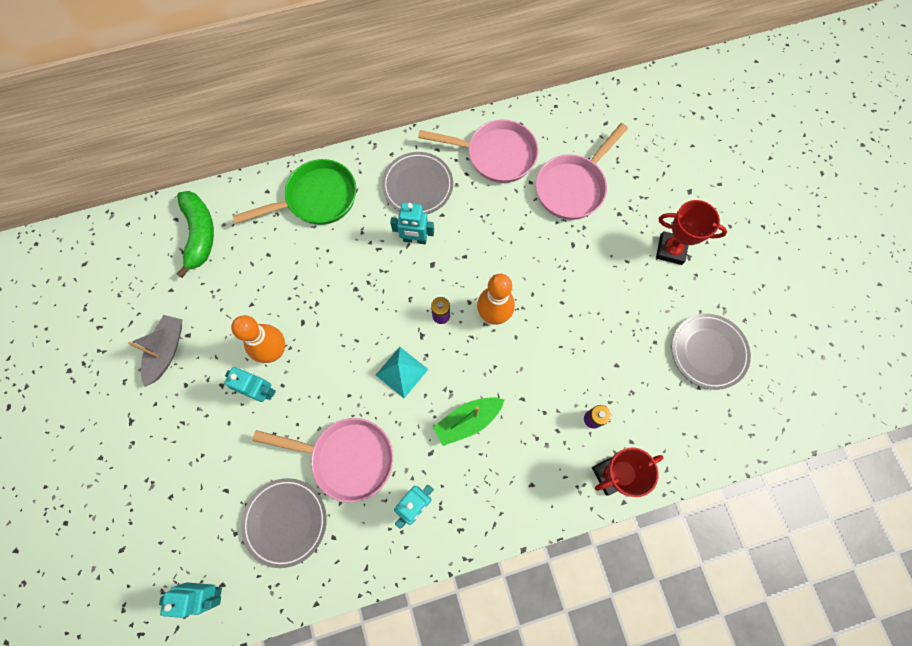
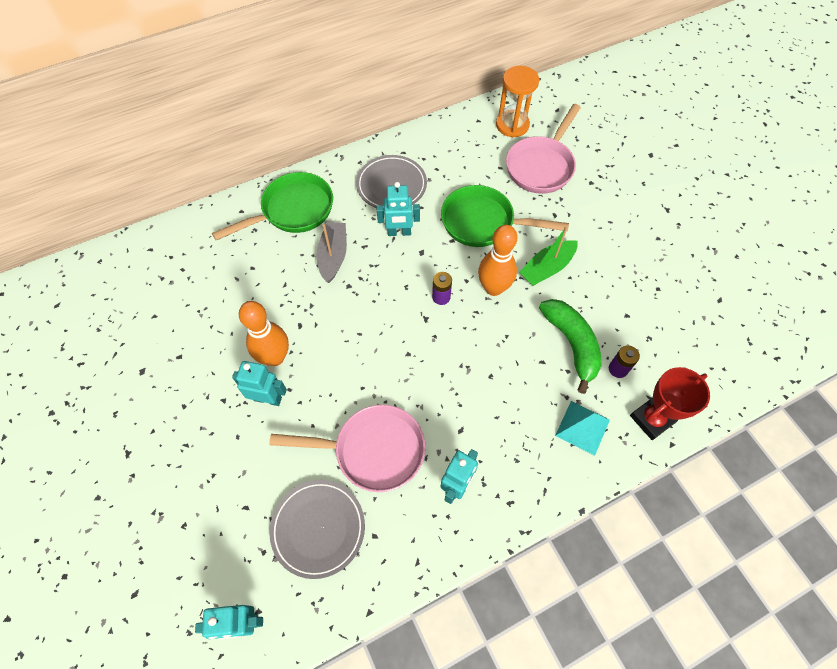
camera: 10 degrees left, 10 degrees down
grey boat [128,315,182,387] -> grey boat moved to [317,222,347,283]
green banana [177,191,214,278] -> green banana moved to [539,299,602,394]
turquoise pyramid [376,347,429,398] -> turquoise pyramid moved to [555,401,610,456]
pink pan [418,120,539,183] -> none
green boat [433,397,505,446] -> green boat moved to [519,226,578,286]
red trophy [656,200,727,265] -> none
grey plate [672,314,751,390] -> none
none -> green pan [441,185,569,247]
none -> orange hourglass [496,66,539,137]

